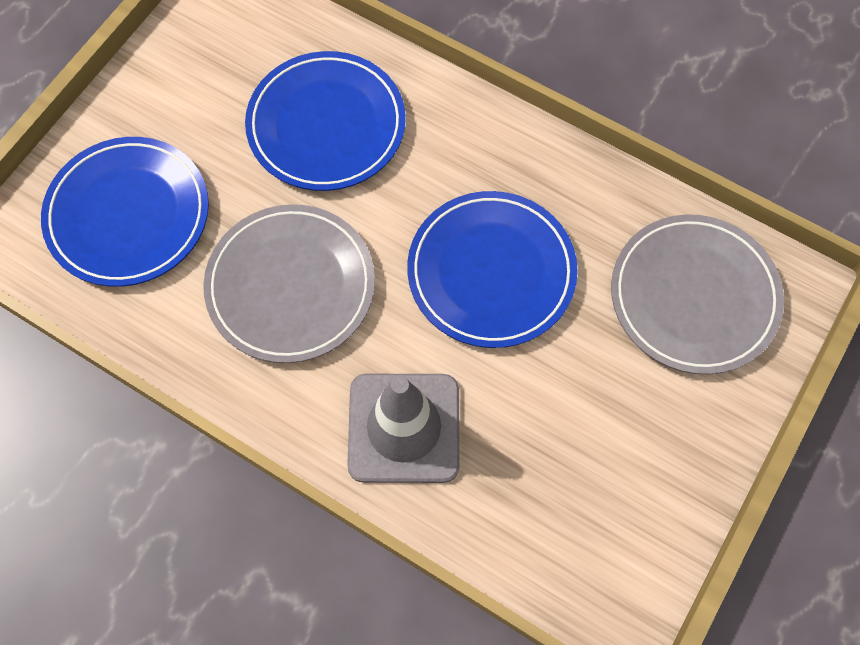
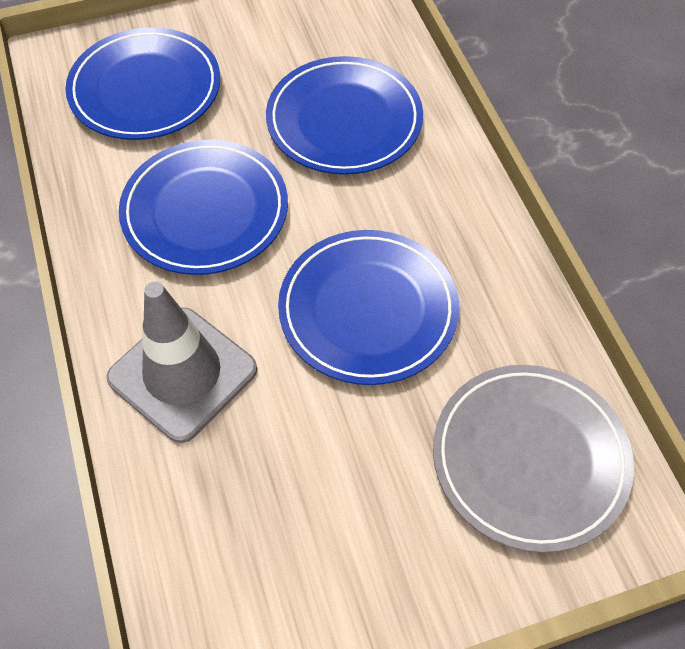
camera: 40 degrees right, 10 degrees down
grey plate [203,204,375,363] -> blue plate [119,140,288,275]

